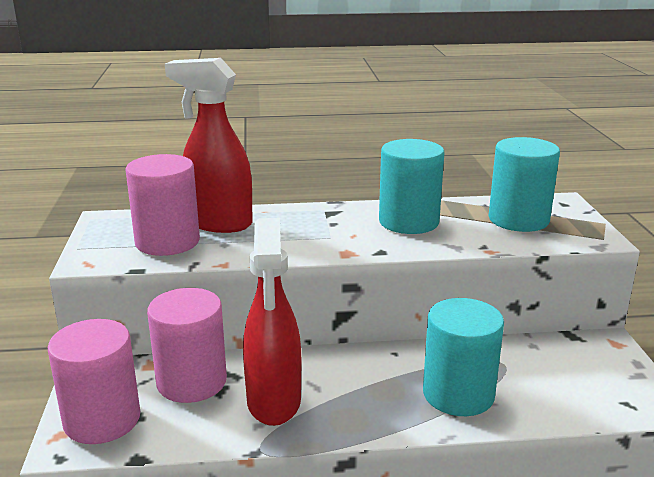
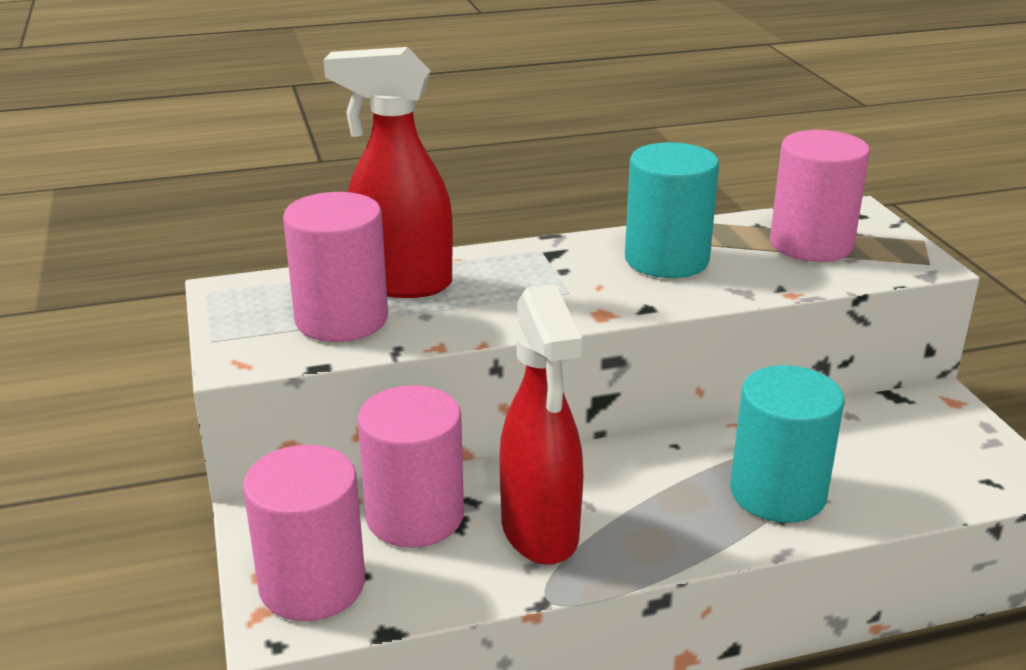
camera: 10 degrees left, 5 degrees up
turquoise cylinder [489,137,560,232] -> pink cylinder [770,130,870,262]

